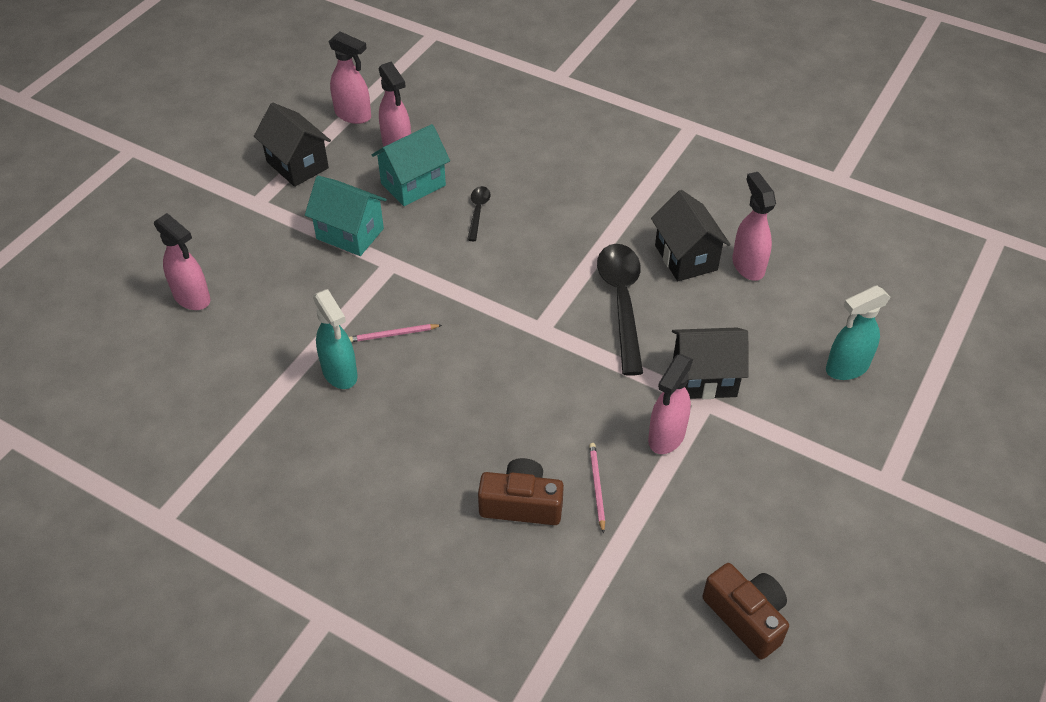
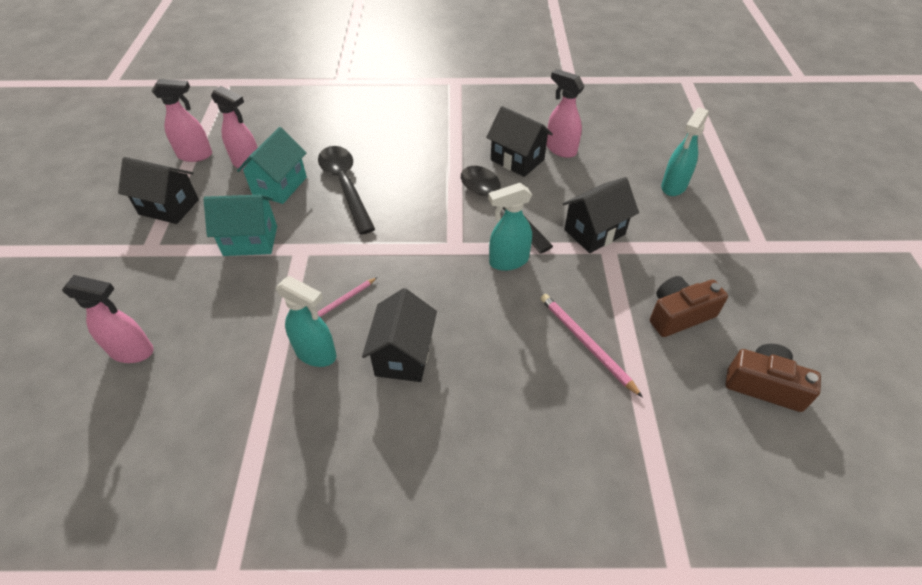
camera: 30 degrees left, 0 degrees up
black spoon [467,186,490,241] -> black spoon [318,146,375,235], size x2.08
brown camera [478,458,564,525] -> brown camera moved to [650,276,728,337]
pink pencil [589,443,605,534] -> pink pencil [541,294,643,398], size x1.58
pink spray bottle [648,354,693,454] -> none
none -> black house [362,288,437,382]
none -> turquoise spray bottle [488,183,532,271]

